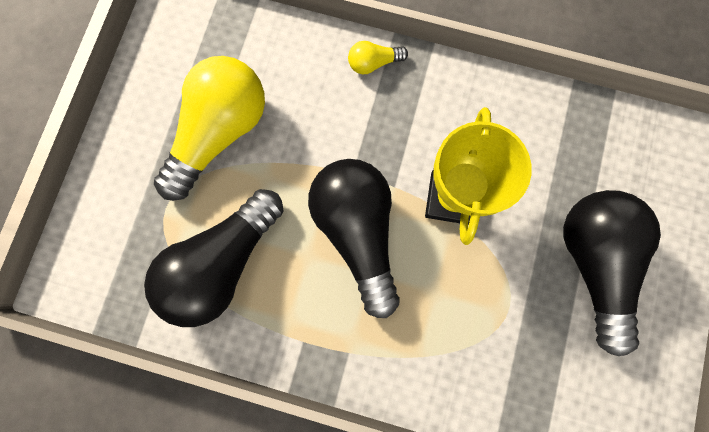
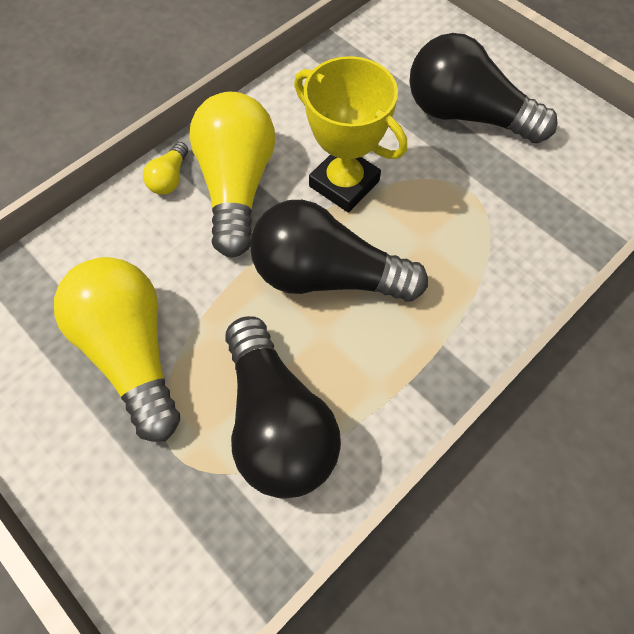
camera: 60 degrees left, 15 degrees down
none -> yellow light bulb [189,92,275,258]

